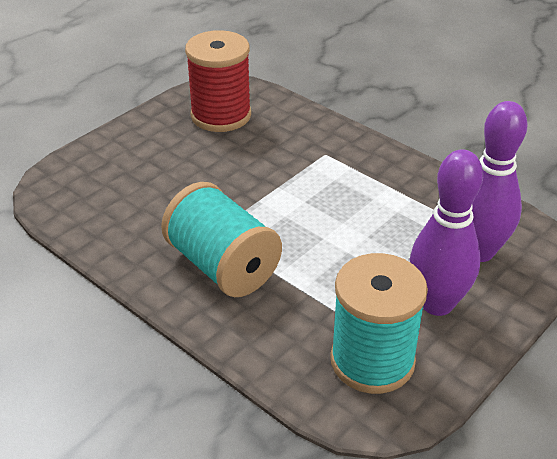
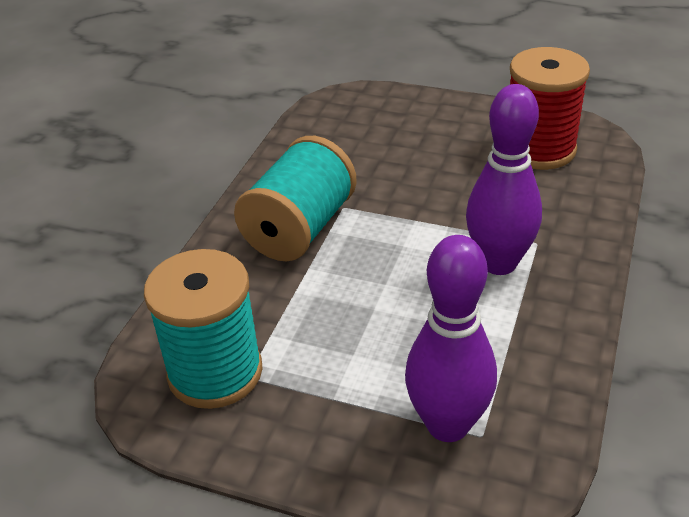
camera: 70 degrees right, 0 degrees up
purple bowling pin [410,149,483,316] -> purple bowling pin moved to [466,84,542,275]

